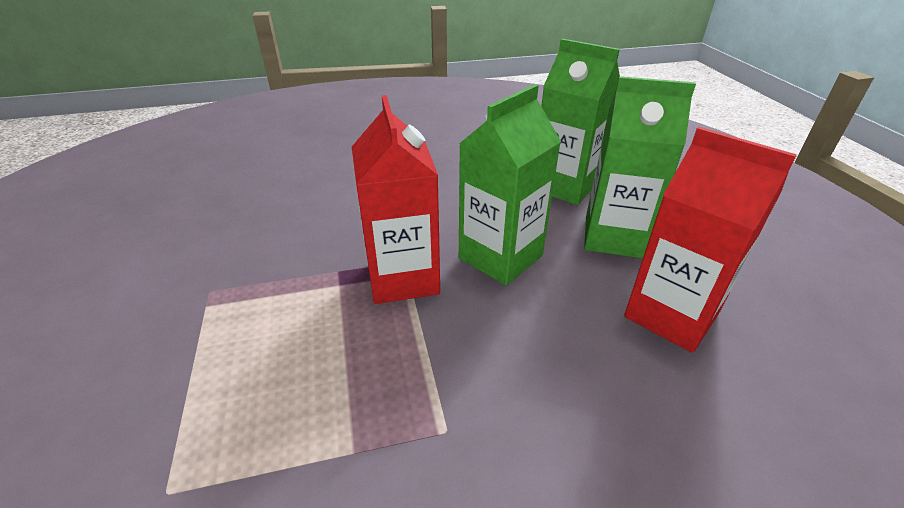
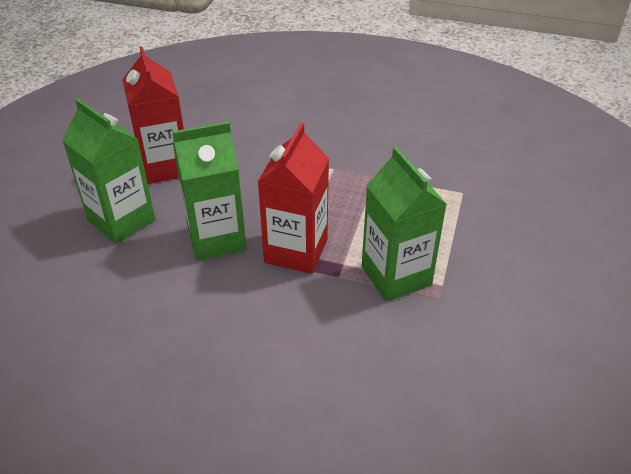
camera: 150 degrees left, 5 degrees up
green carton [541,39,620,205] -> green carton moved to [362,147,447,302]

